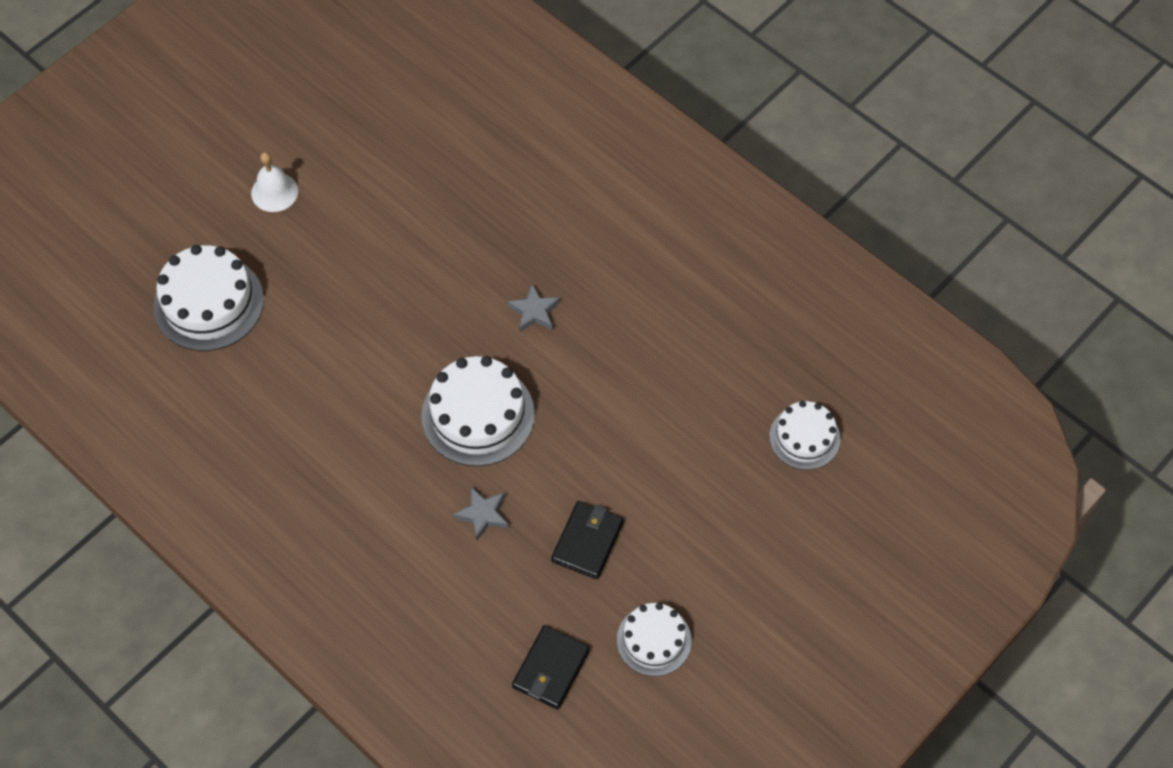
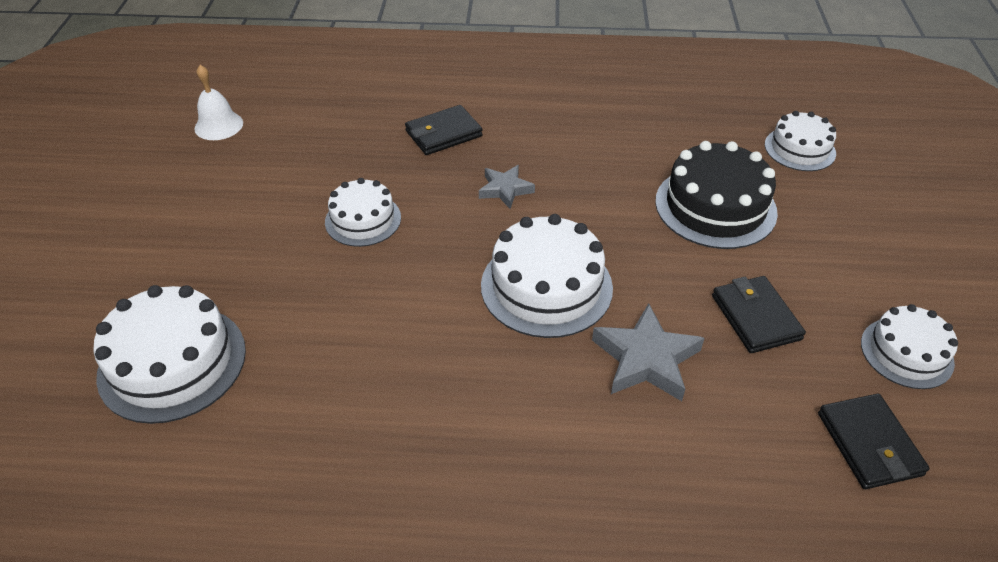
camera: 40 degrees left, 15 degrees down
white bell [251,152,298,212] -> white bell moved to [194,65,243,140]
grey star [453,487,508,540] -> grey star [592,303,704,401], size x1.60
none -> white cake [325,178,401,247]
none -> black wallet [405,105,483,155]
none -> black cake [655,141,778,249]

